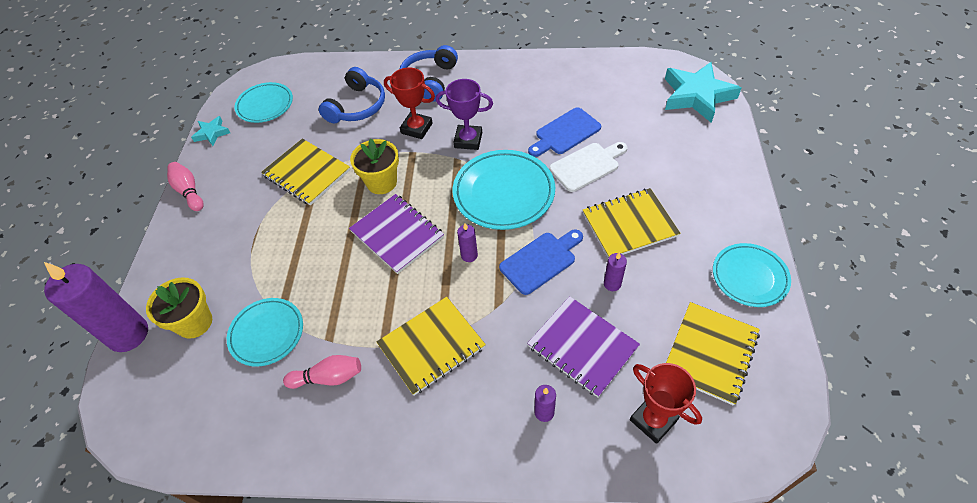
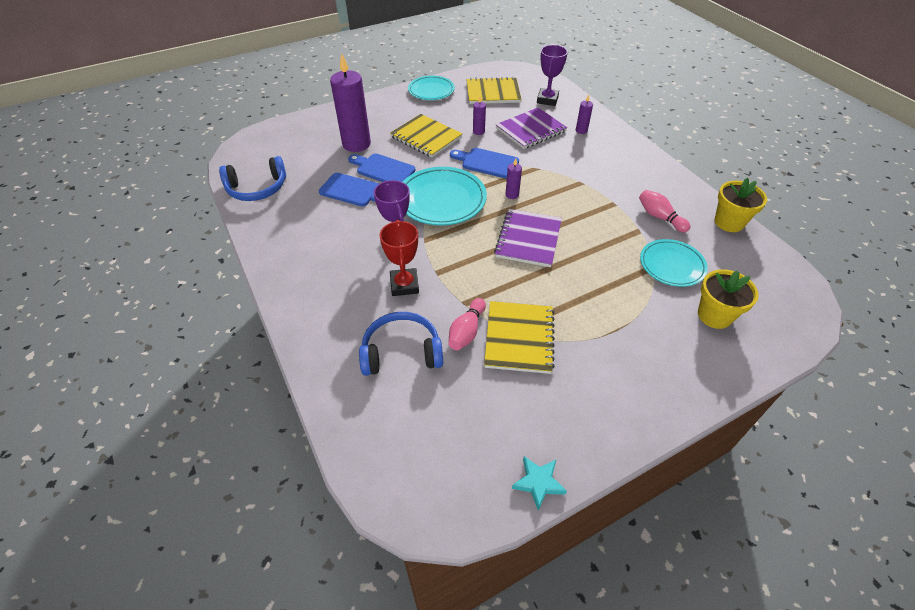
camera: 125 degrees left, 5 degrees down
purple candle [44,262,148,352] -> purple candle moved to [330,54,371,152]
pink bowling pin [167,162,204,211] -> pink bowling pin moved to [448,298,486,350]
turquoise plate [235,82,293,123] -> none
yellow flower pot [350,138,399,194] -> yellow flower pot moved to [714,178,767,232]
yellow notebook [377,297,486,396] -> none
blue headphones [400,45,458,102] -> blue headphones moved to [219,156,286,201]
purple notebook [527,296,640,398] -> purple notebook turned 45 degrees clockwise [496,108,567,149]
white cutting board [549,142,627,192] -> blue cutting board [348,154,416,182]
red trophy [630,363,702,444] -> purple trophy [537,45,568,106]
turquoise star [665,62,741,123] -> none

